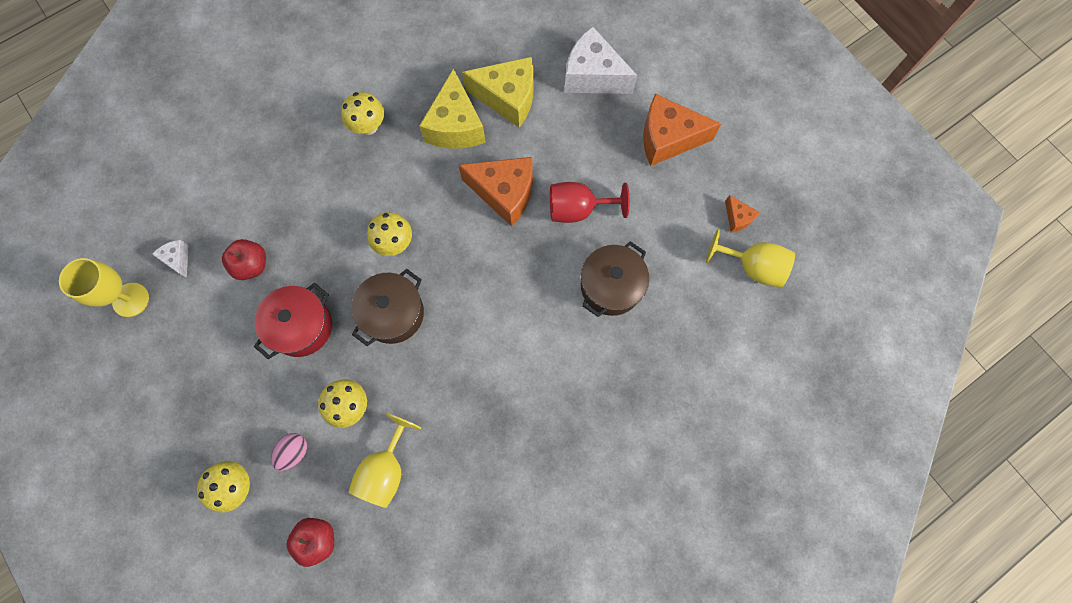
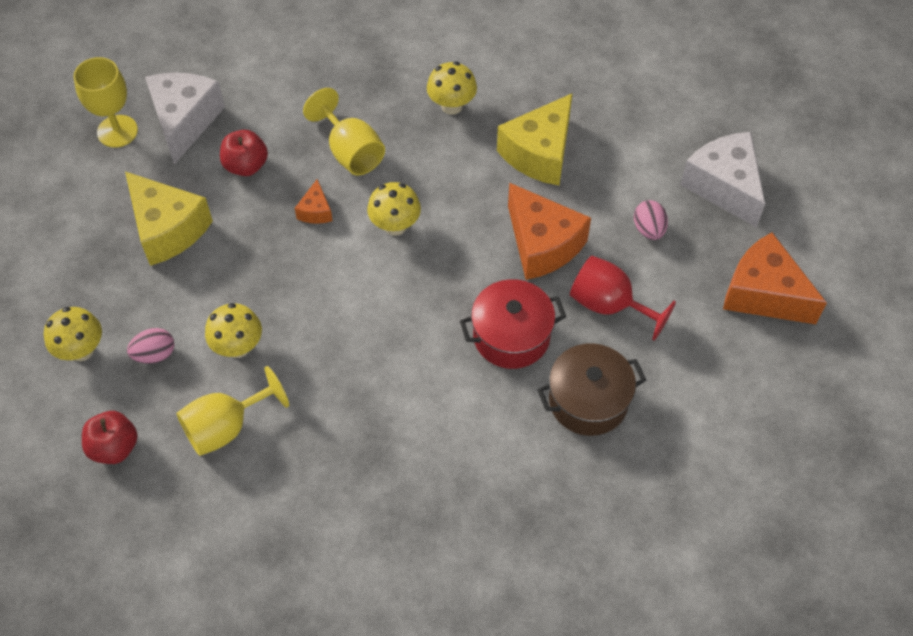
camera: 35 degrees right, 15 degrees down
white cheese [152,240,189,278] -> white cheese [145,72,225,165], size x2.13
red pot [254,283,332,359] -> red pot moved to [460,279,566,369]
brown pot [351,269,424,346] -> none
yellow cheese [462,57,533,127] -> yellow cheese moved to [125,172,213,266]
yellow goblet [706,229,795,288] -> yellow goblet moved to [303,88,385,175]
orange cheese [725,195,760,233] -> orange cheese moved to [295,179,333,224]
none -> pink egg [634,200,668,240]

